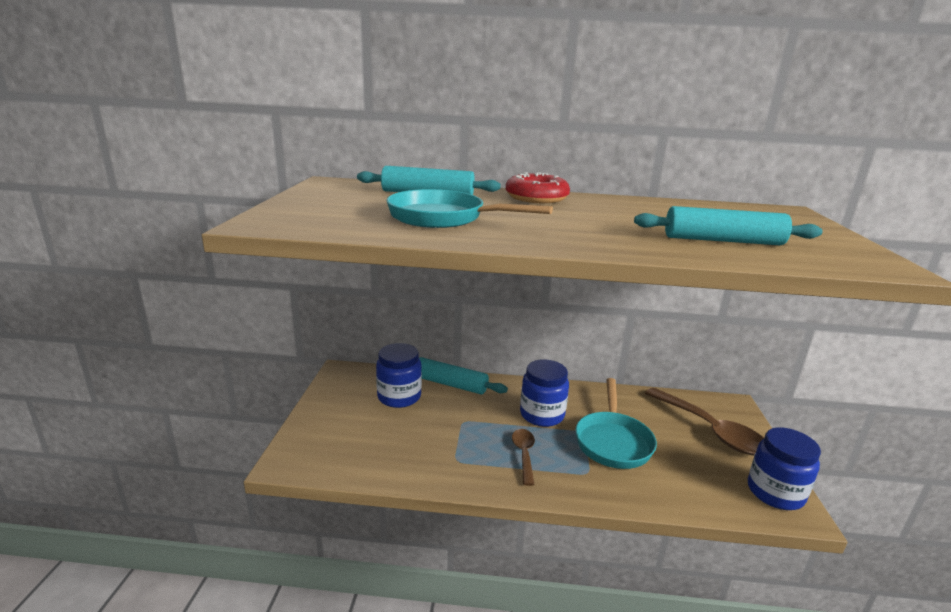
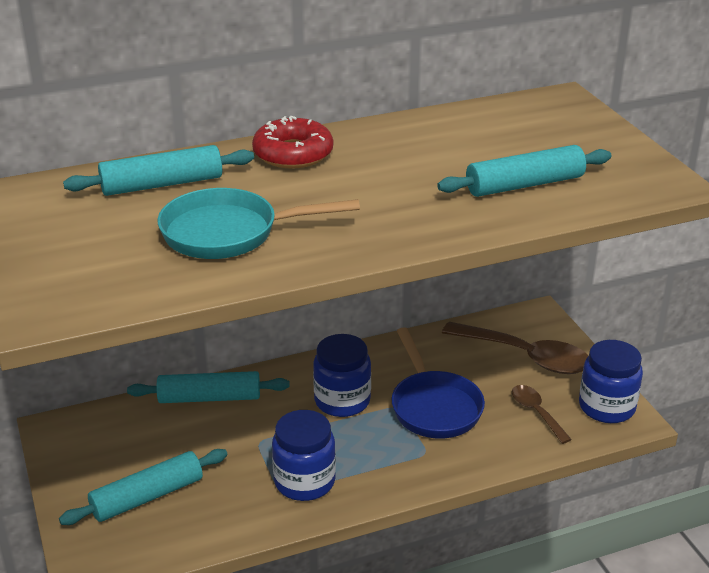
camera: 25 degrees left, 10 degrees up
blue jar [376,343,422,408] -> blue jar moved to [272,410,336,501]
brown spoon [512,429,535,486] -> brown spoon moved to [512,385,572,444]
turquoise pan [575,378,657,469] -> blue pan [391,328,485,439]
none -> turquoise rolling pin [59,449,227,525]

